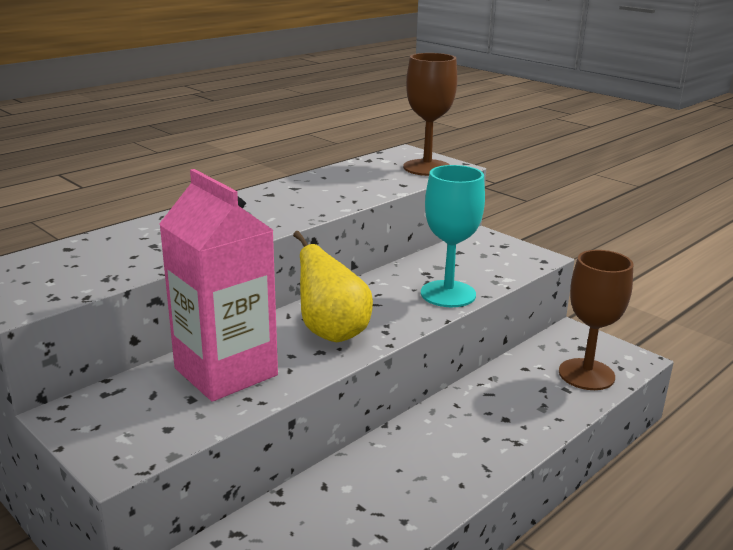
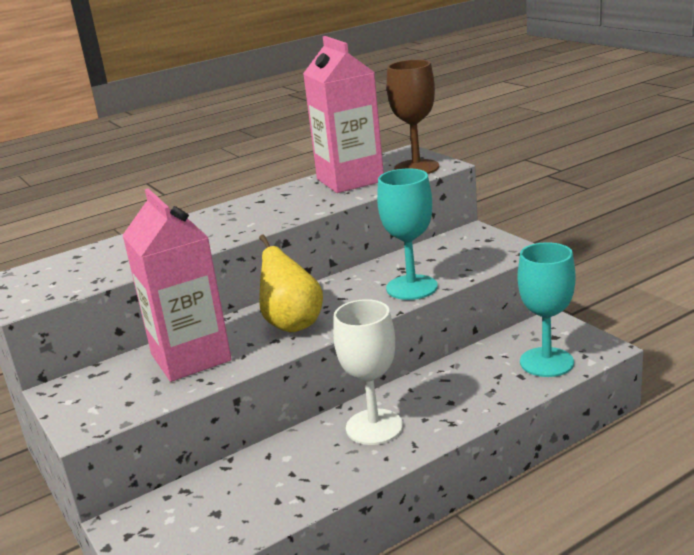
camera: 15 degrees right, 0 degrees up
brown goblet [559,250,633,390] -> turquoise goblet [518,242,576,377]
none -> pink carton [303,36,384,193]
none -> white goblet [333,299,403,445]

